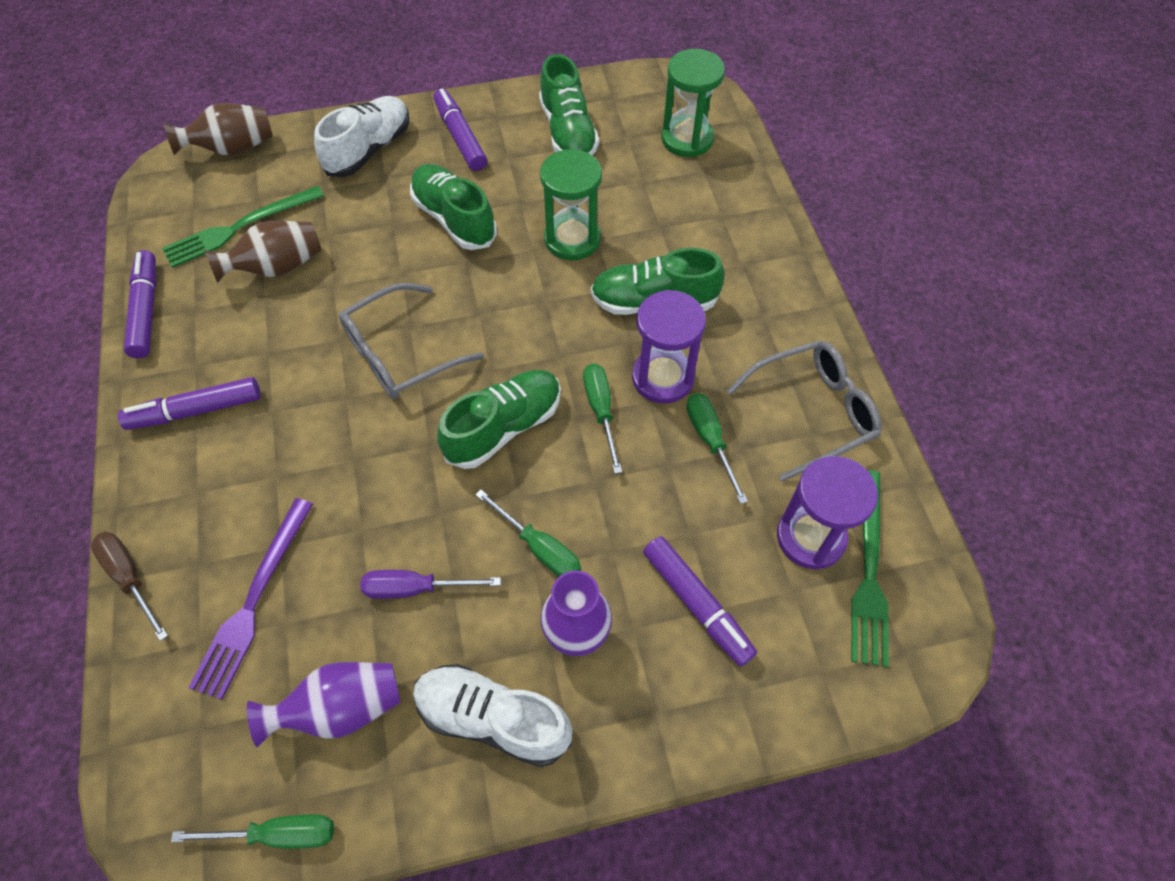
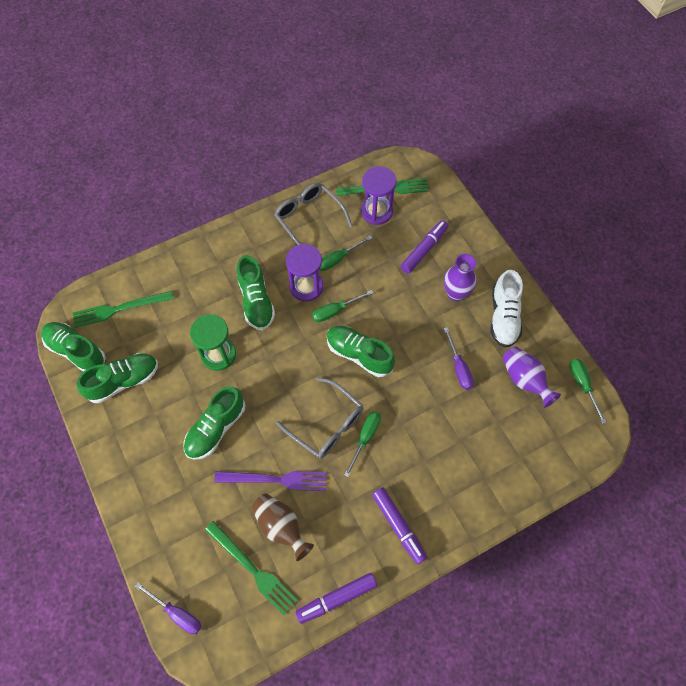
camera: 105 degrees left, 5 degrees up
brown screwdriver [91,532,168,641] -> none
brown vase [164,103,273,155] -> purple screwdriver [135,583,202,634]
purple fork [188,498,313,700] -> purple fork moved to [214,471,327,491]
white shoe [314,96,409,177] -> none
purple marker [433,89,487,171] -> none
green screwdriver [475,489,581,577] -> green screwdriver moved to [344,411,381,477]
green hourglass [661,49,725,157] -> green fork [73,291,174,328]
none -> green shoe [41,322,106,372]

